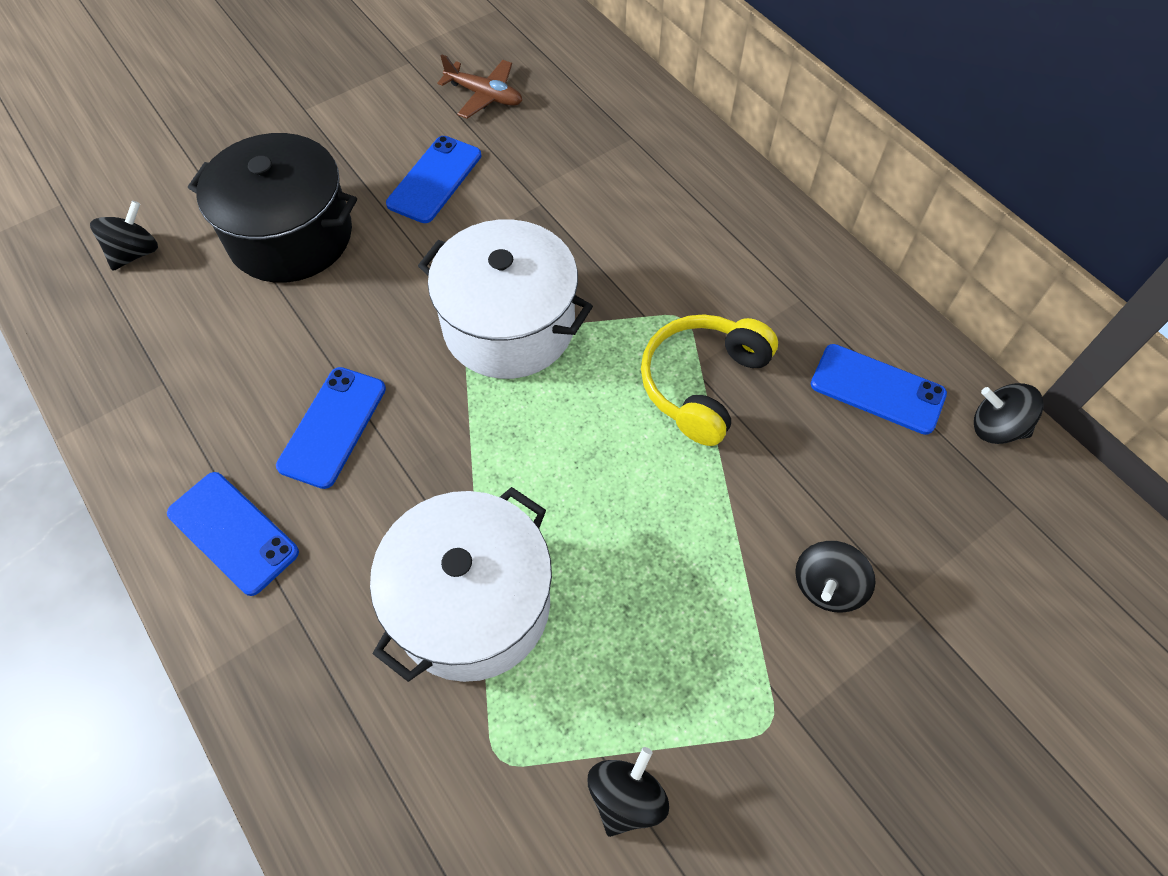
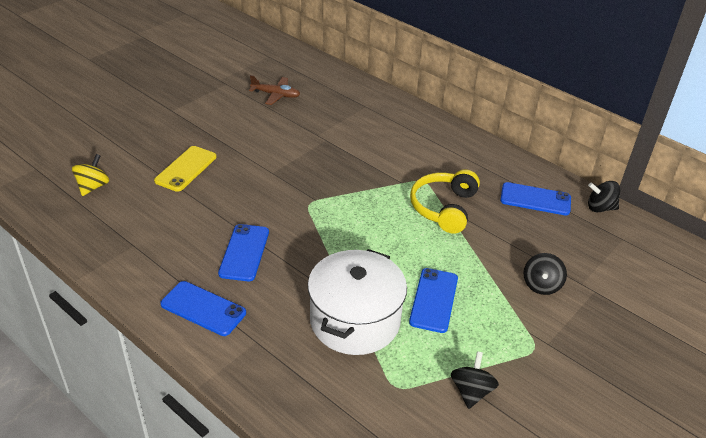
camera: 15 degrees left, 20 degrees down
black spinning top [90,201,158,271] -> yellow spinning top [72,154,109,196]
black pot [188,133,357,283] -> yellow phone [154,146,216,192]
blue phone [386,136,481,223] -> blue phone moved to [409,268,458,333]
white pot [418,219,593,379] -> none

